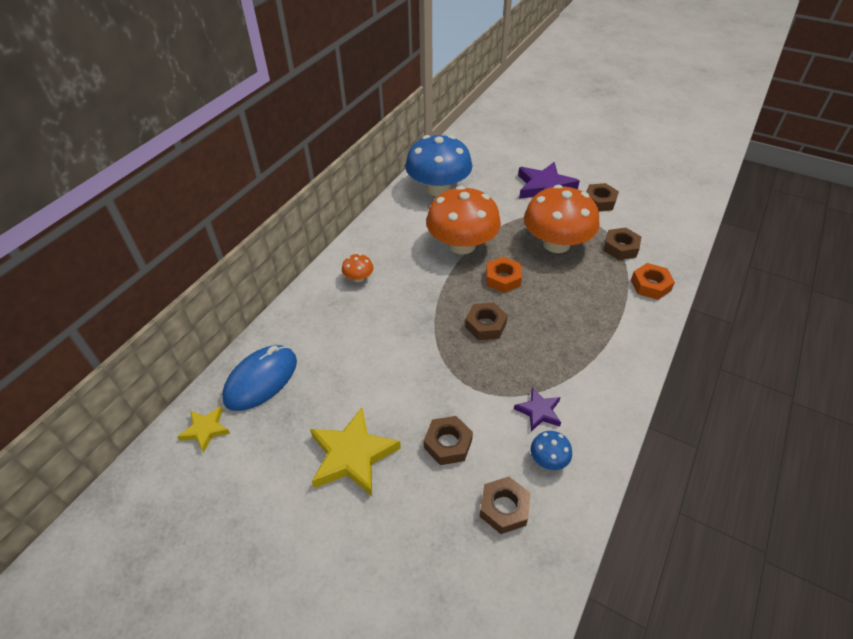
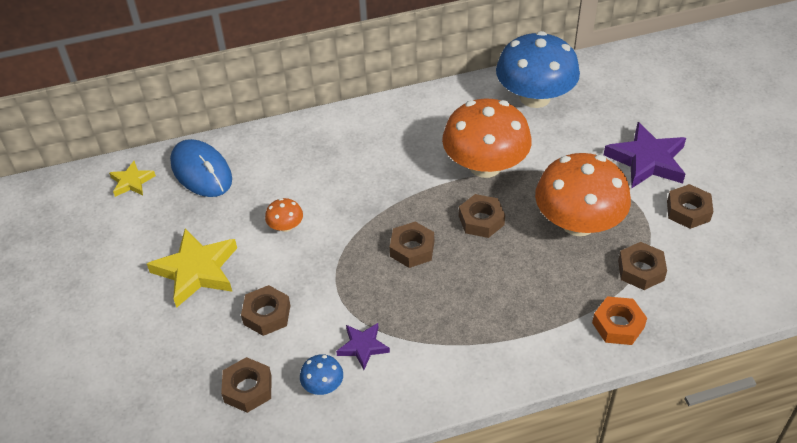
camera: 45 degrees right, 0 degrees up
blue mouse [222,345,297,411] -> blue mouse turned 60 degrees clockwise [170,139,232,197]
orange mushroom [342,254,373,282] -> orange mushroom moved to [265,198,303,232]
orange nut [486,257,522,293] -> brown nut [459,194,505,238]

